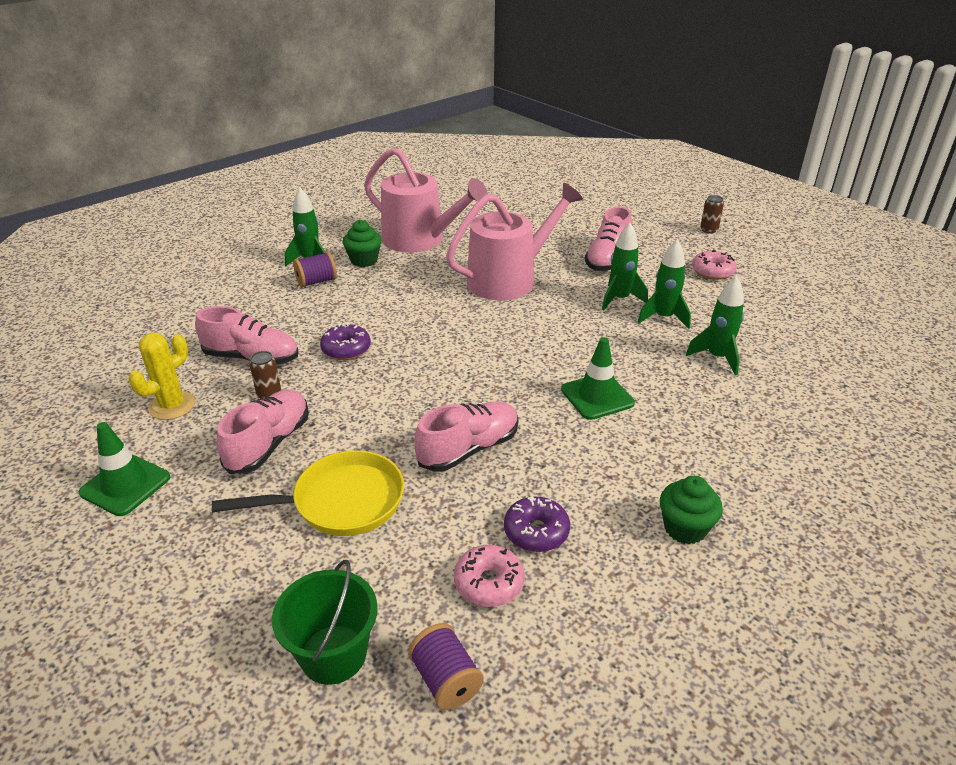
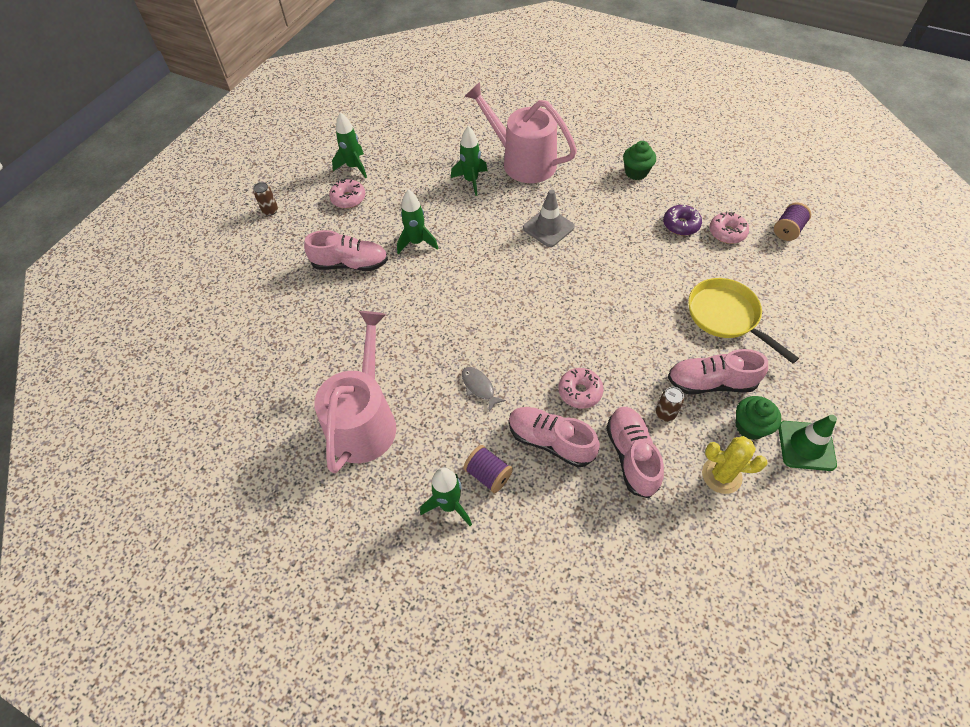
camera: 110 degrees left, 20 degrees up
green bucket [272,560,378,685] -> none
purple donut [320,323,371,360] -> pink donut [559,368,604,409]
green cupcake [343,220,382,267] -> green cupcake moved to [736,396,781,440]
pink shoe [414,401,519,472] -> pink shoe moved to [509,407,600,467]
pink watering can [446,183,583,300] -> pink watering can moved to [464,82,577,183]
green traffic cone [561,337,635,420] -> grey traffic cone [523,189,575,247]
green rocket [637,239,691,329] -> green rocket moved to [332,112,367,178]
none -> grey fish [462,367,506,412]

